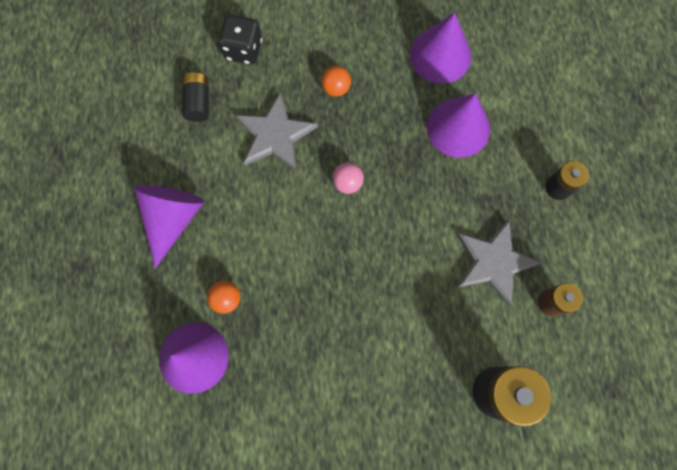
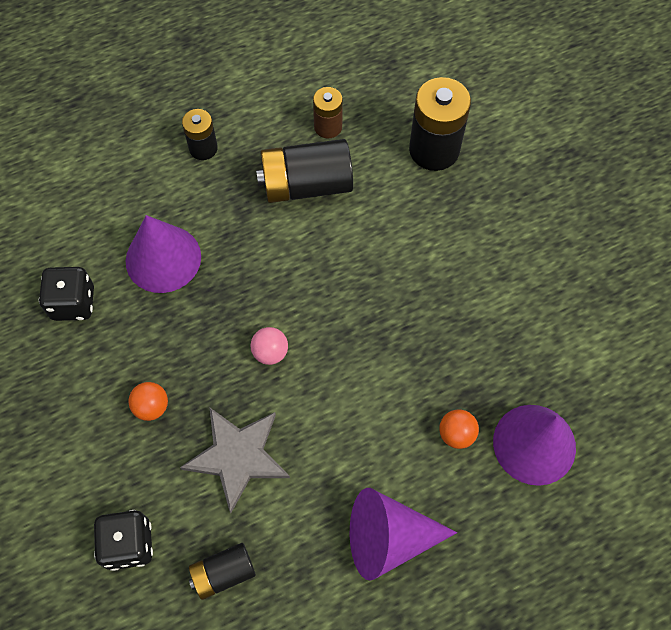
camera: 110 degrees left, 10 degrees down
purple cone [410,12,471,84] -> black dice [39,267,94,321]
grey star [457,219,542,307] -> black battery [256,139,353,203]

